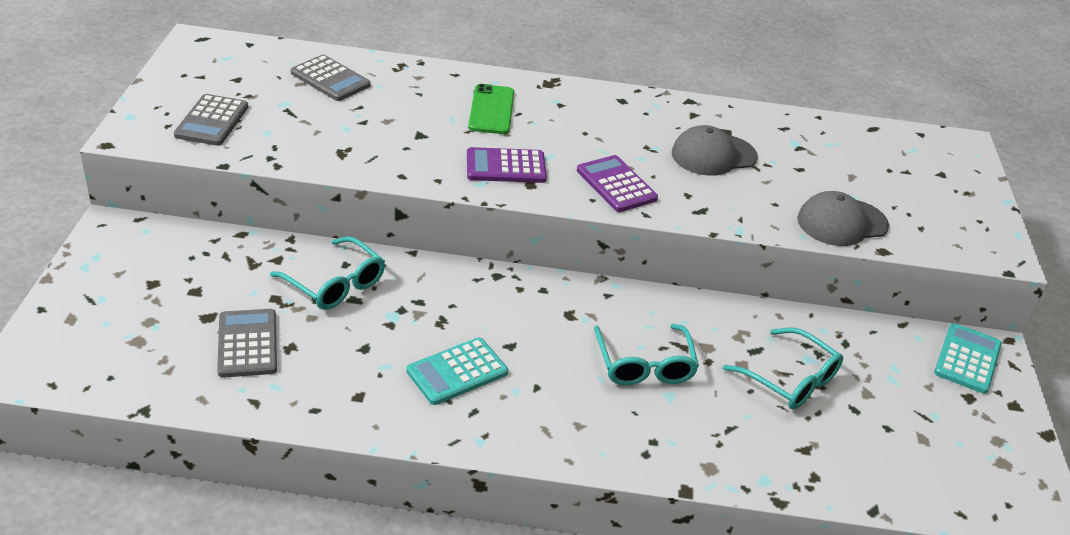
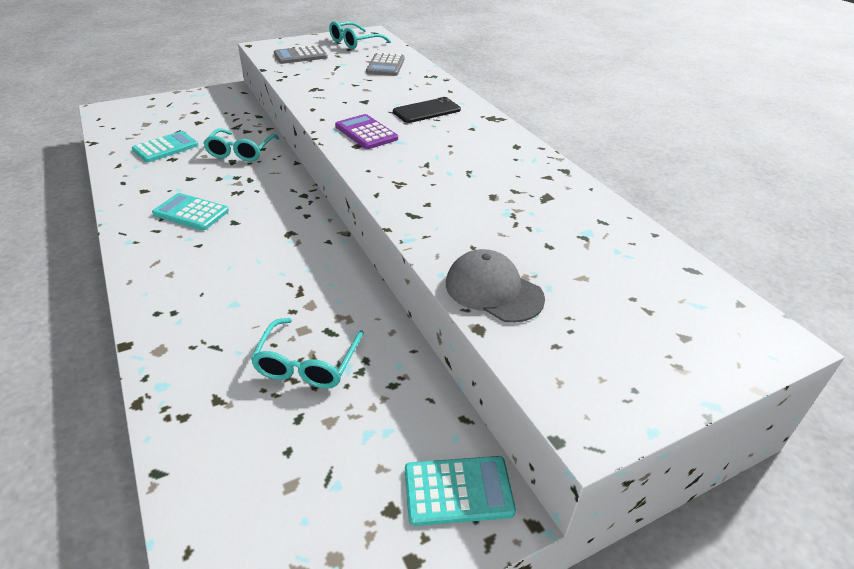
camera: 60 degrees right, 0 degrees up
grey calculator [217,309,277,378] -> turquoise calculator [132,131,198,162]
green phone [468,84,514,134] -> black phone [393,97,461,123]
purple calculator [577,155,658,212] -> none
turquoise glasses [594,324,699,385] -> turquoise glasses moved to [329,21,391,49]
grey cap [672,125,758,176] -> none

